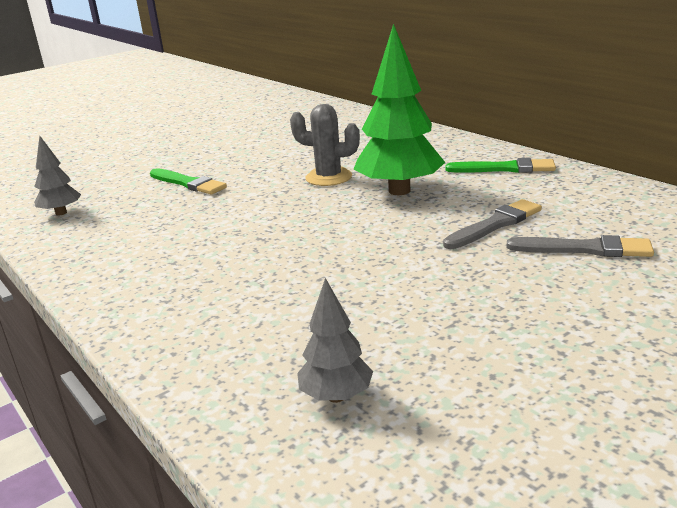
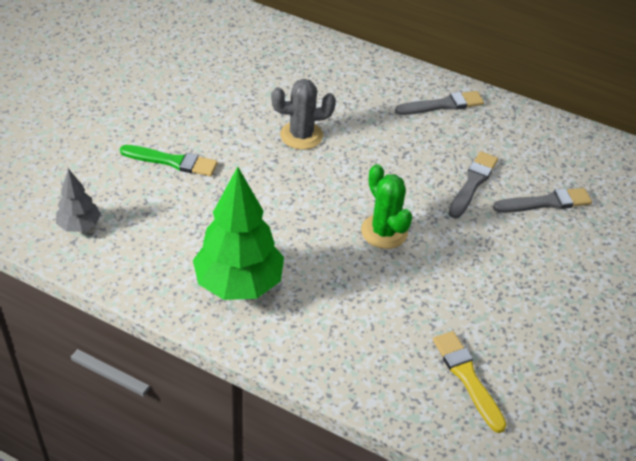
camera: 30 degrees left, 20 degrees up
grey tree [297,278,373,403] -> yellow brush [433,331,507,433]
green tree [353,24,445,195] -> green tree moved to [193,167,284,300]
green brush [445,158,556,173] -> grey brush [395,91,484,115]
none -> green cactus [361,164,412,249]

